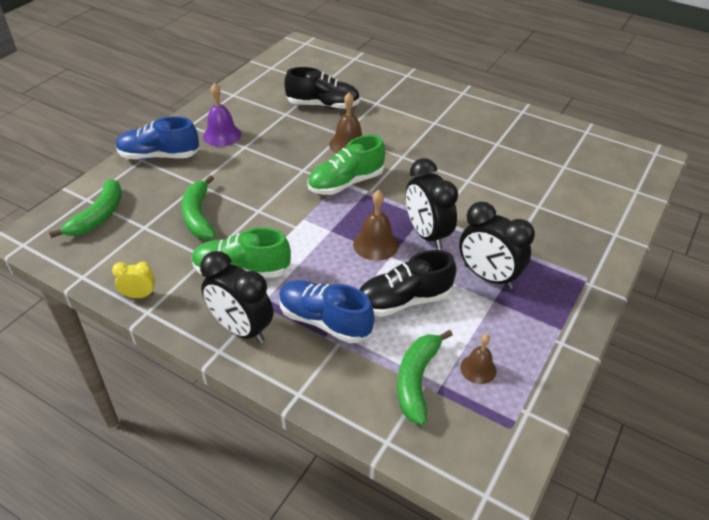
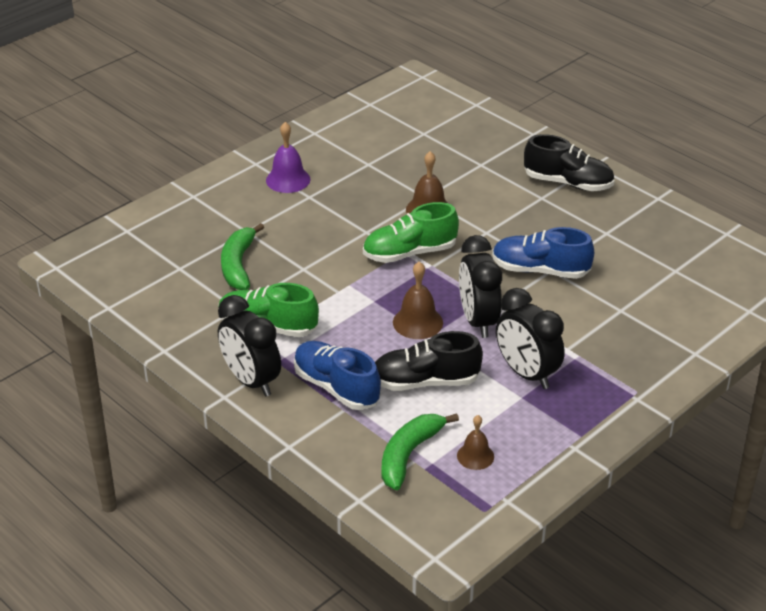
camera: 15 degrees right, 5 degrees down
green banana [49,179,122,238] -> none
yellow clock [112,262,155,298] -> none
blue shoe [116,116,199,159] -> blue shoe moved to [492,227,594,279]
black shoe [284,67,360,109] -> black shoe moved to [524,134,615,191]

